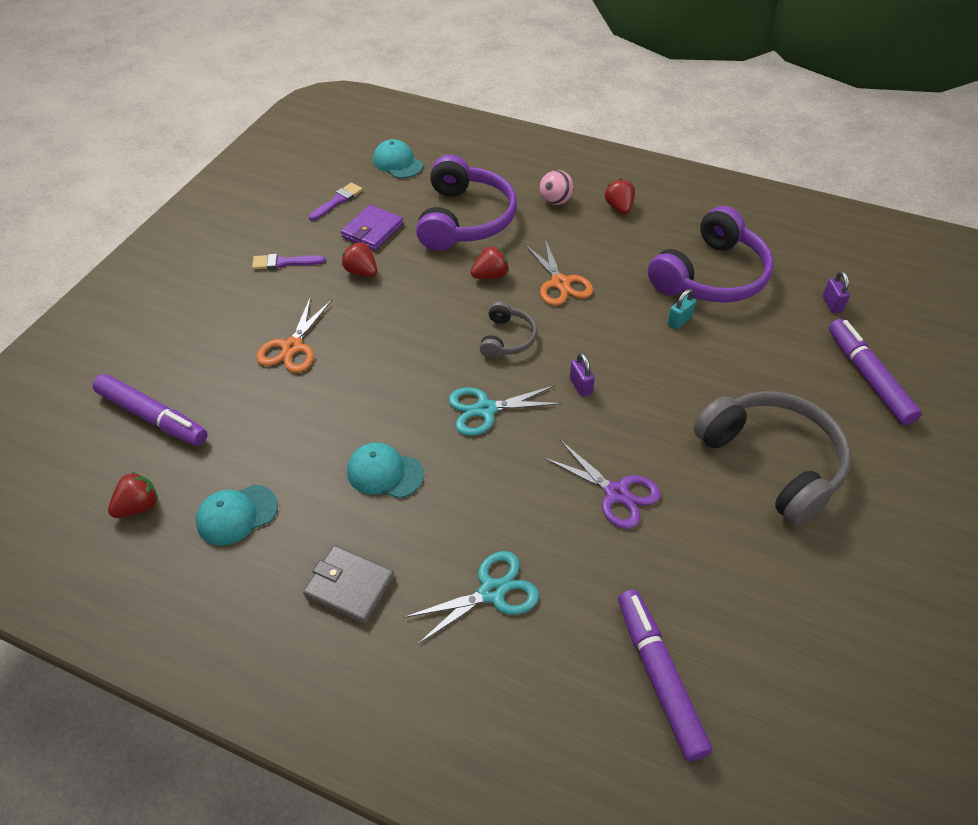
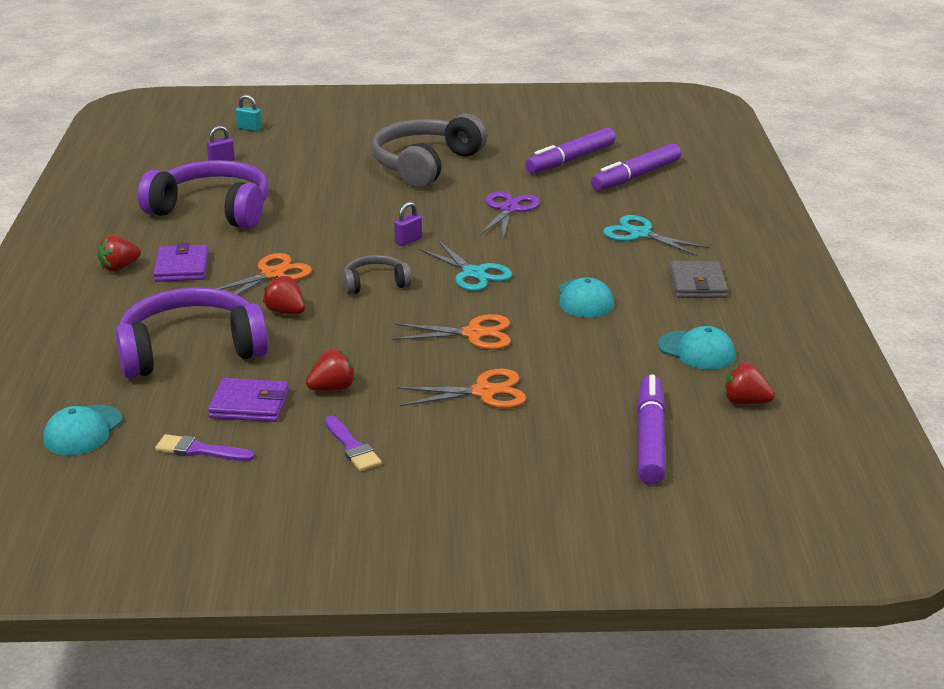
camera: 115 degrees left, 20 degrees down
red strawberry [342,242,377,277] -> red strawberry turned 135 degrees counterclockwise [306,349,355,391]
pink ball [540,170,574,205] -> none
turquoise padlock [667,289,696,330] -> turquoise padlock moved to [236,95,262,131]
purple marker [829,319,922,425] -> purple marker moved to [525,128,616,173]
none -> purple wallet [153,243,209,282]
none -> orange scissors [393,314,511,350]

